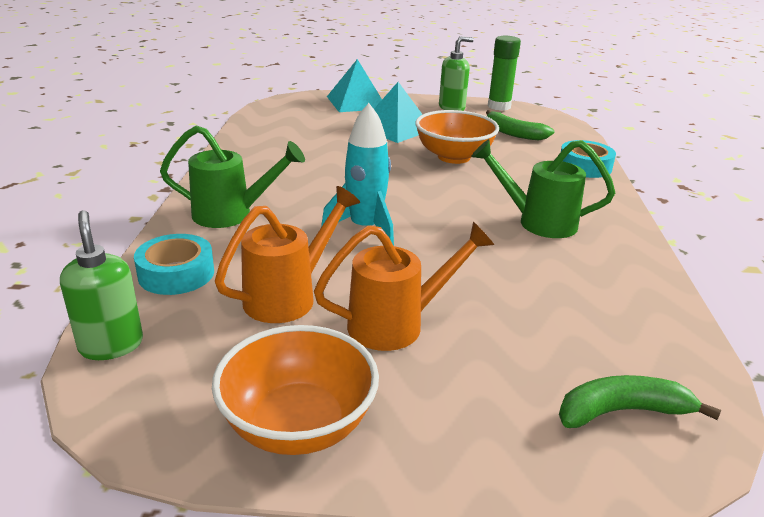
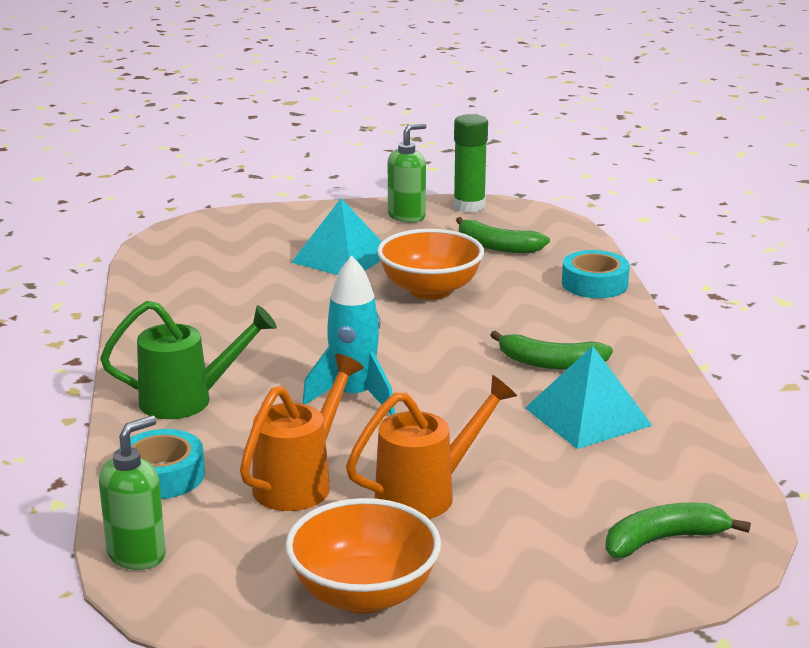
camera: 10 degrees left, 5 degrees down
green soap dispenser [60,210,143,360] -> green soap dispenser turned 75 degrees clockwise [99,415,166,570]
turquoise pyramid [327,59,382,112] -> turquoise pyramid moved to [525,346,653,449]
green watering can [471,139,615,238] -> green banana [490,330,613,370]

